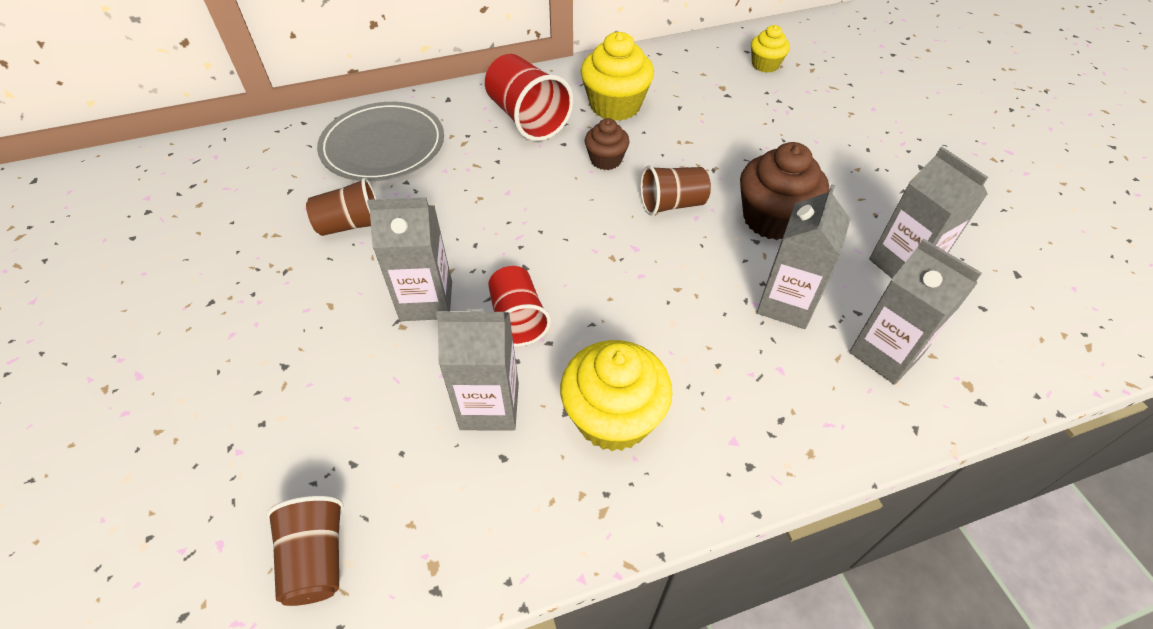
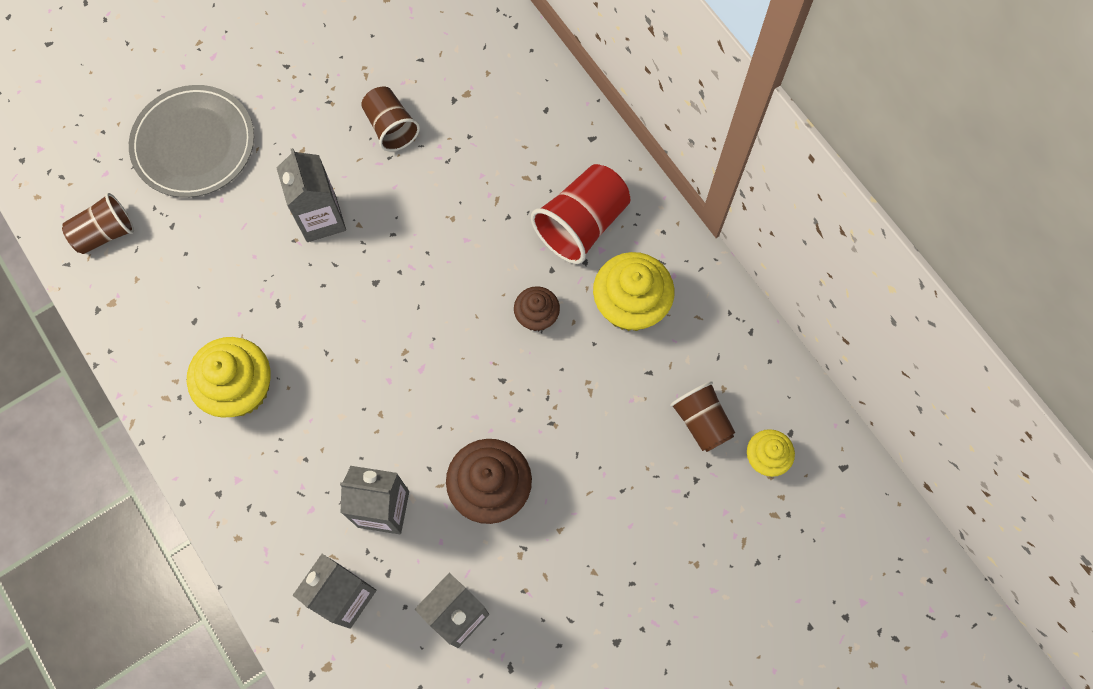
camera: 75 degrees right, 20 degrees up
grey plate [317,102,444,182] -> grey plate moved to [129,85,254,198]
grey carton [436,307,519,431] -> none
red cup [488,266,551,347] -> none
brown cup [640,166,711,216] -> brown cup moved to [670,381,735,452]

